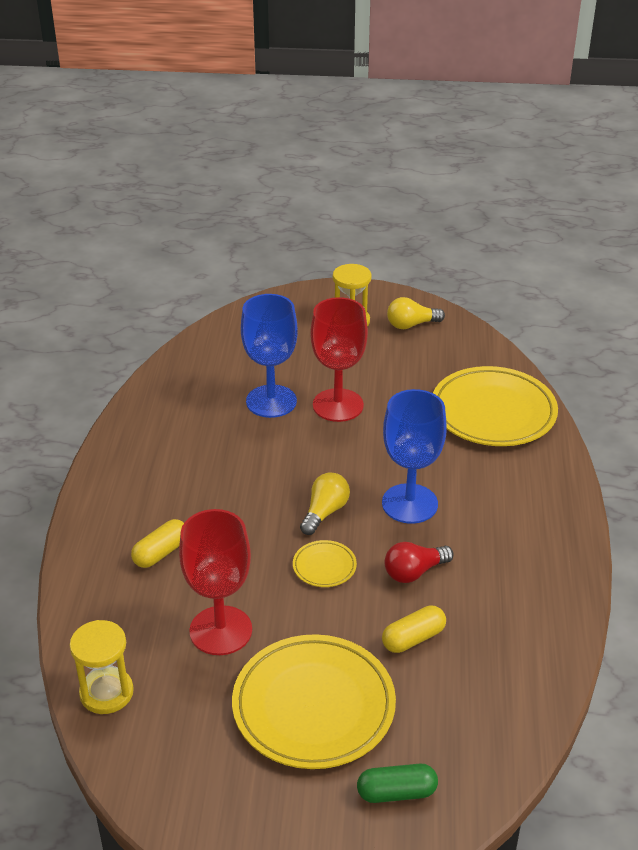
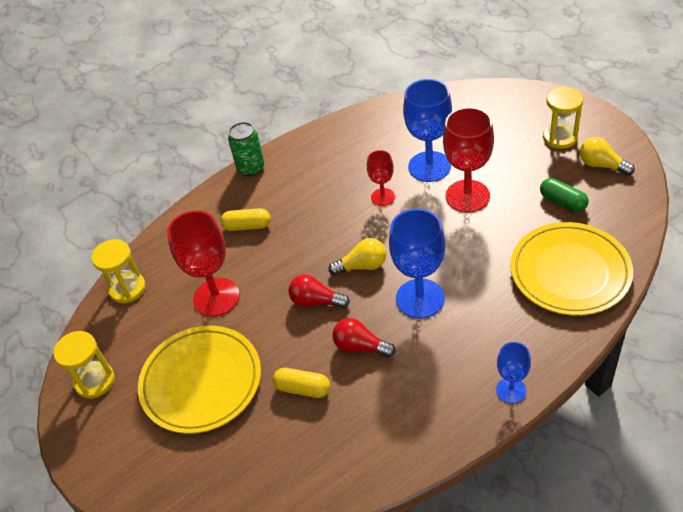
camera: 55 degrees right, 10 degrees up
yellow plate [293,540,357,587] -> red light bulb [288,274,350,308]
green capsule [357,764,438,803] -> green capsule moved to [540,178,589,212]
none -> yellow hourglass [53,331,114,398]
none -> green can [228,122,265,176]
none -> red goblet [367,150,395,206]
none -> blue goblet [496,342,531,404]

